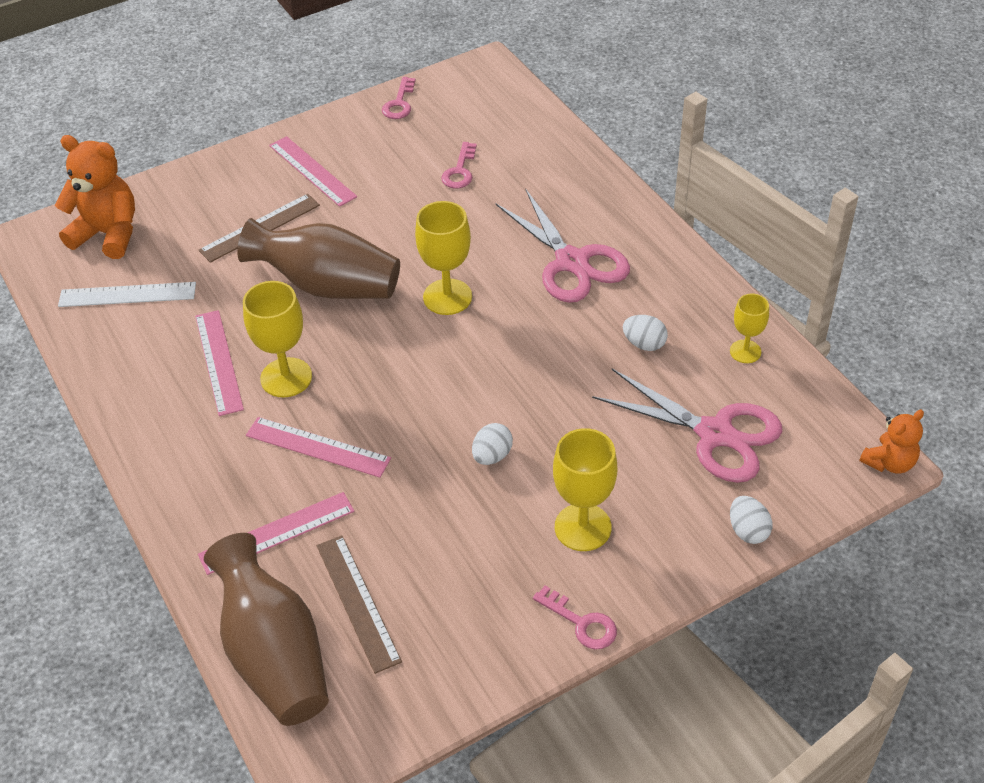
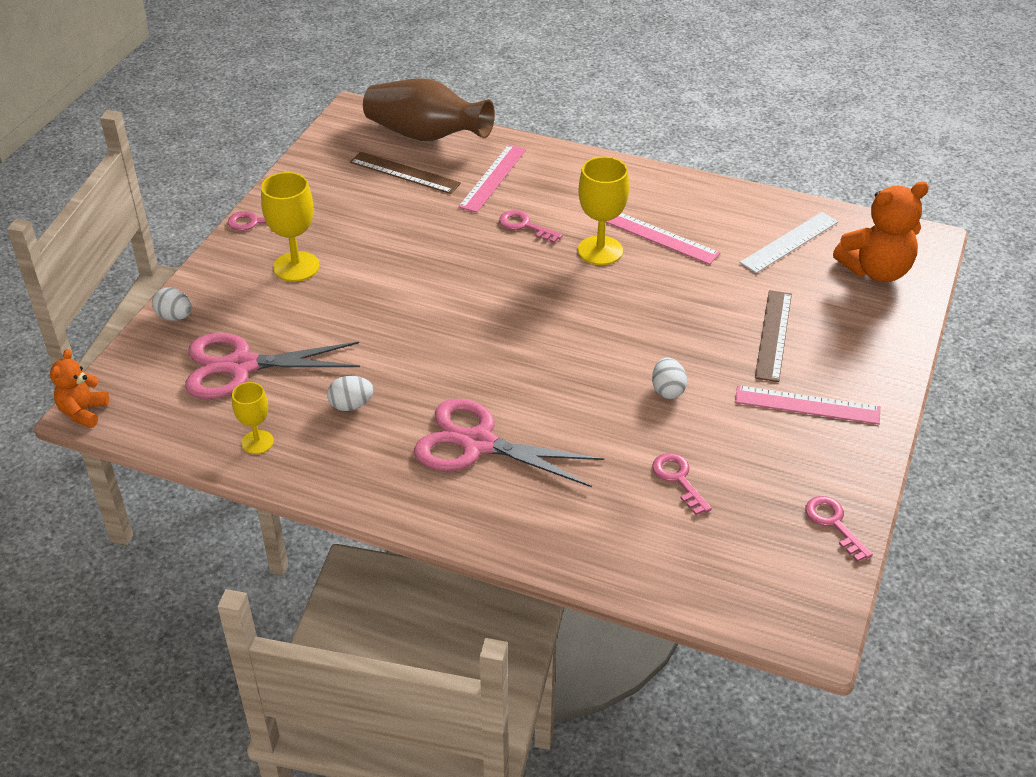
camera: 140 degrees right, 5 degrees down
brown vase [237,218,400,299] -> none
pink ruler [246,417,391,478] -> pink key [499,210,563,243]
yellow goblet [415,201,472,315] -> none
white egg [472,423,513,465] -> white egg moved to [652,357,687,399]

